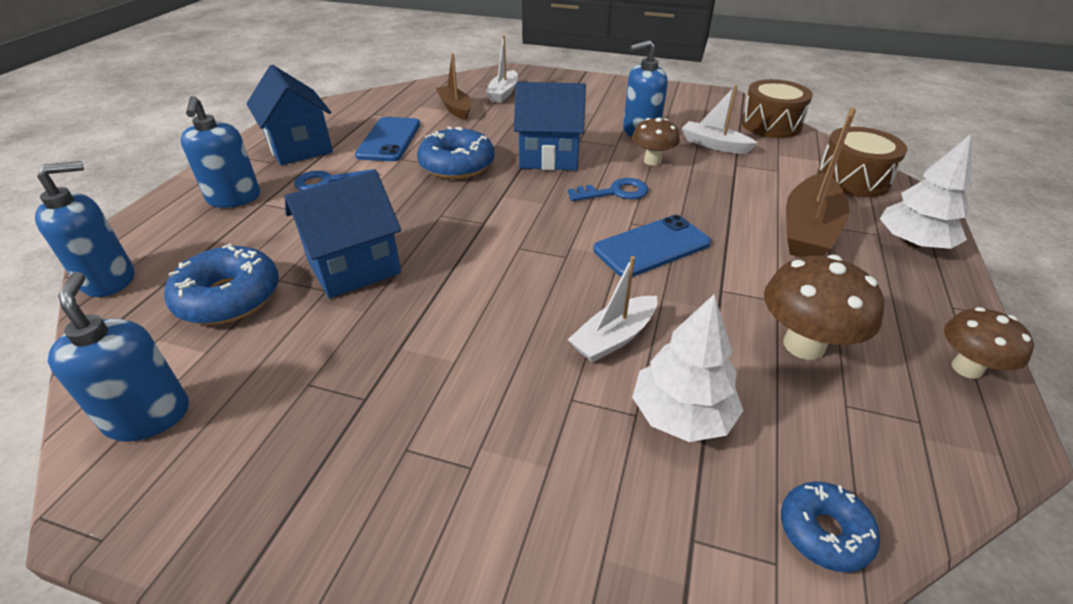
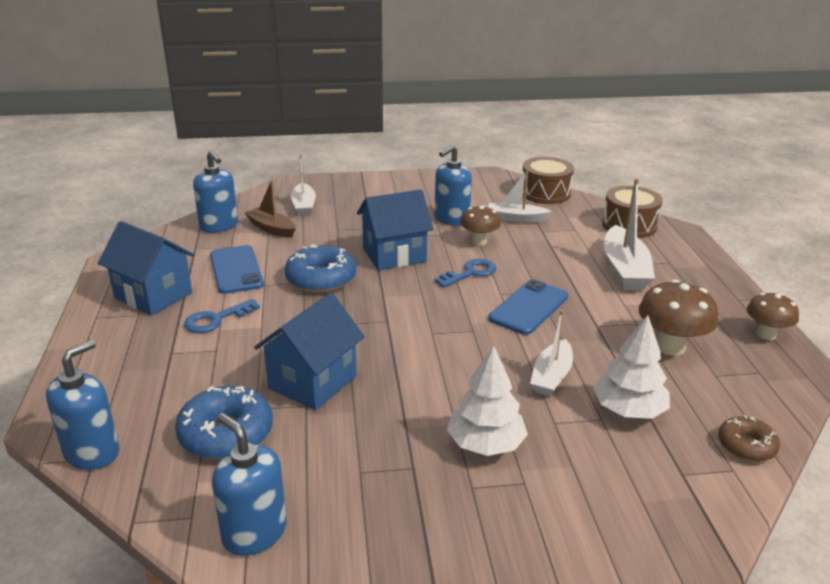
camera: 25 degrees left, 10 degrees down
blue soap dispenser [180,96,260,208] -> blue soap dispenser moved to [193,151,238,233]
blue donut [781,482,880,572] -> brown donut [718,415,780,462]
brown boat [786,108,856,257] -> white boat [604,178,655,291]
white tree [880,134,972,249] -> white tree moved to [447,345,528,456]

